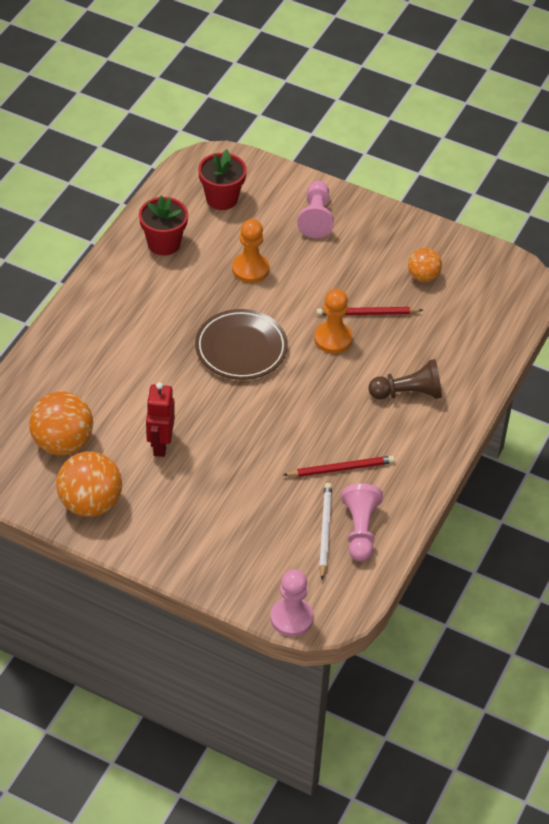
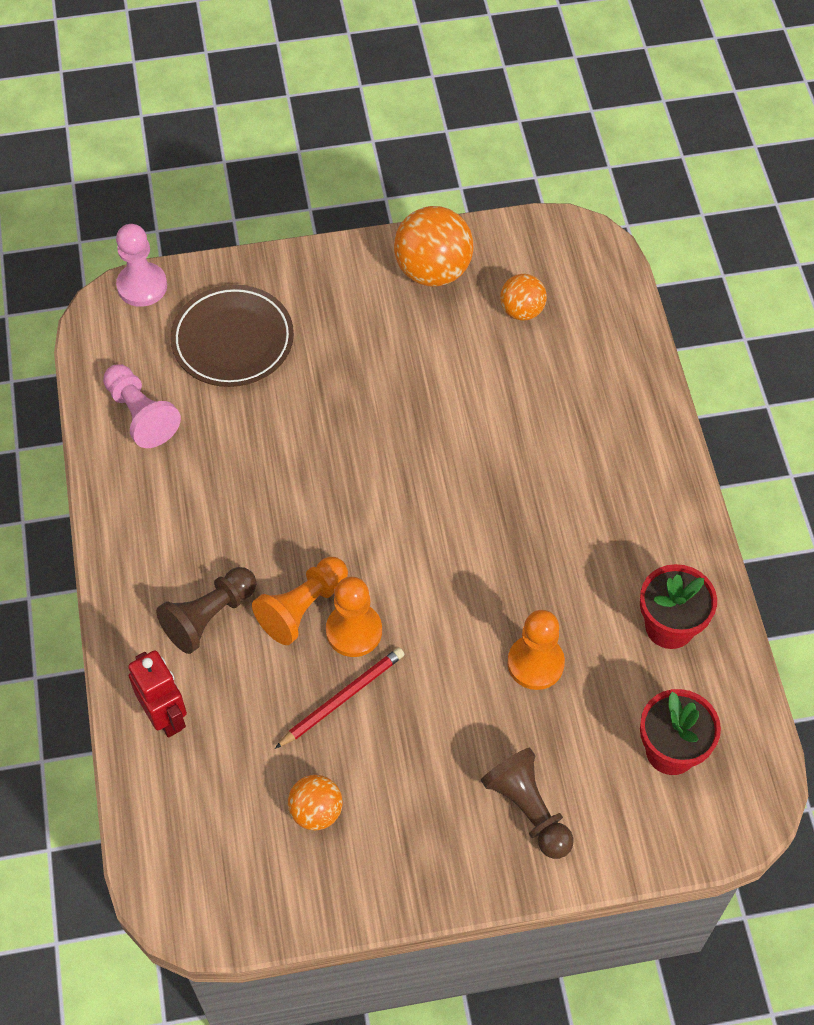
camera: 145 degrees right, 10 degrees up
orange ball [29,391,93,455] -> orange ball [500,274,547,320], size x0.58
red robot [146,382,175,457] -> red robot moved to [128,650,187,738]
brown plate [195,309,288,380] -> brown plate moved to [170,285,294,387]
red pencil [283,456,395,477] -> none
pink pawn [297,181,334,238] -> brown pawn [481,748,574,859]
white pencil [319,483,332,580] -> none
none -> orange pawn [252,557,348,645]

